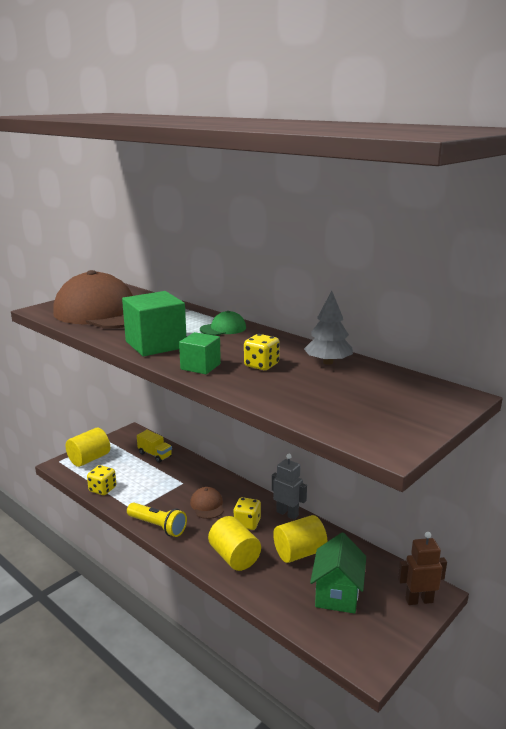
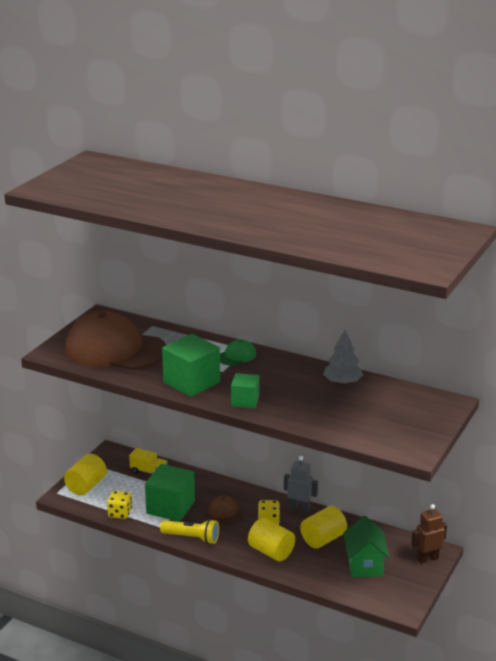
camera: 15 degrees left, 5 degrees up
yellow dice [244,334,280,370] -> none
none -> green cube [145,464,195,522]

